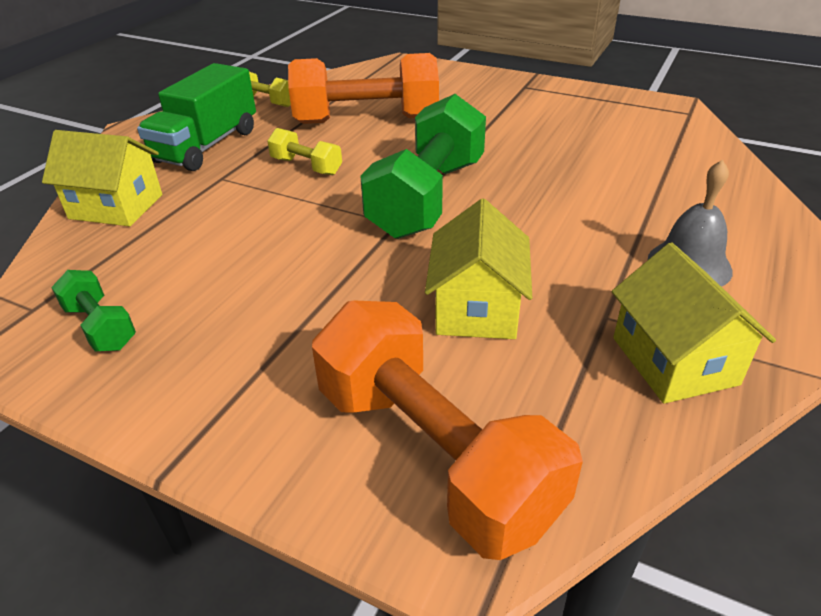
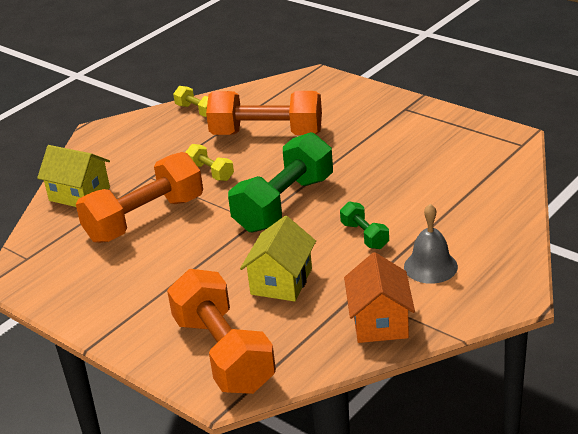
camera: 15 degrees right, 5 degrees down
green dumbbell [51,270,136,352] -> green dumbbell moved to [340,202,389,249]
green truck [137,63,256,171] -> none
yellow house [612,242,776,404] -> orange house [344,252,415,343]
none -> orange dumbbell [76,152,203,243]

